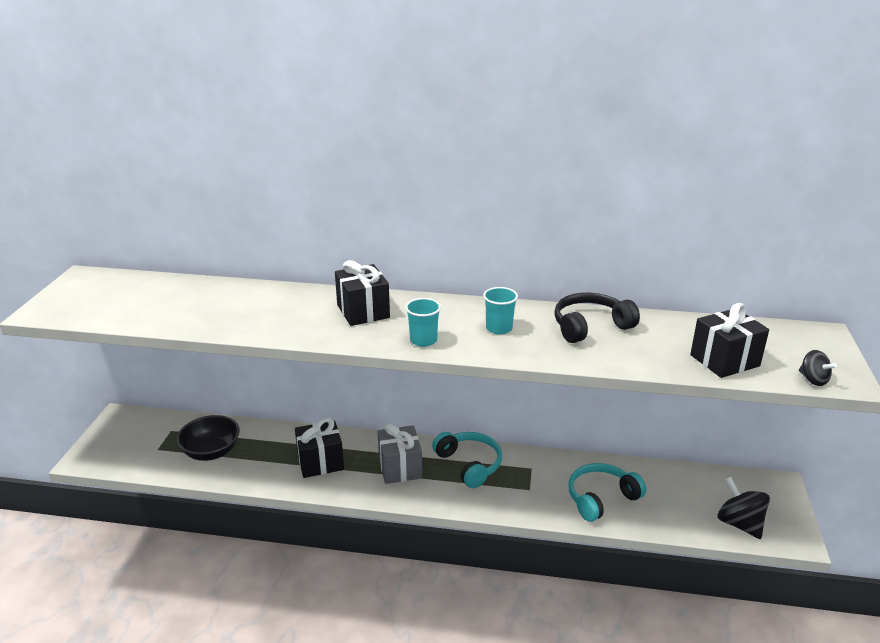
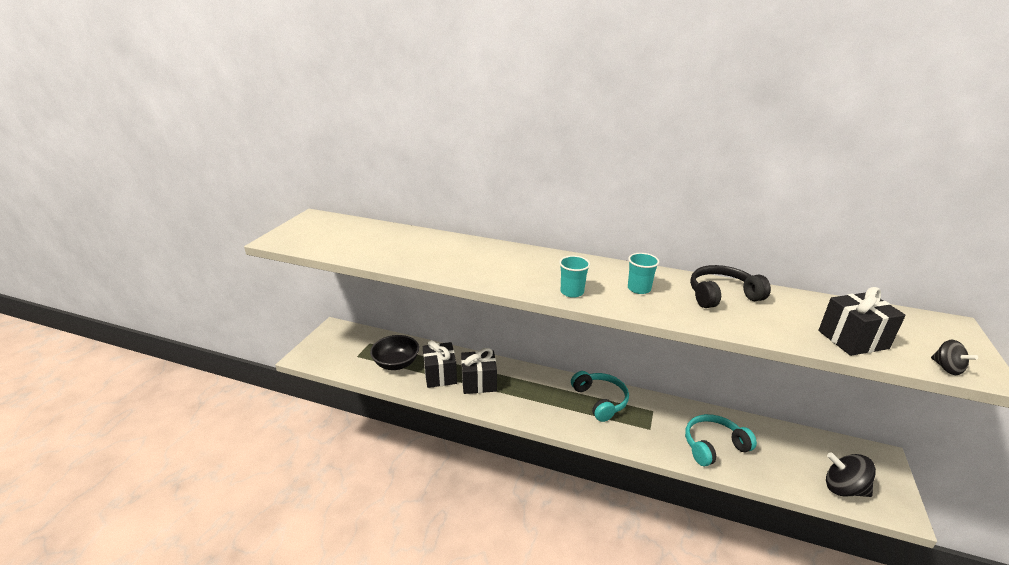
camera: 10 degrees right, 0 degrees up
black gift [335,260,390,326] -> black gift moved to [423,340,457,388]
grey gift [378,424,422,484] -> none
black spinning top [718,477,770,539] -> black spinning top turned 45 degrees counterclockwise [826,452,876,497]

